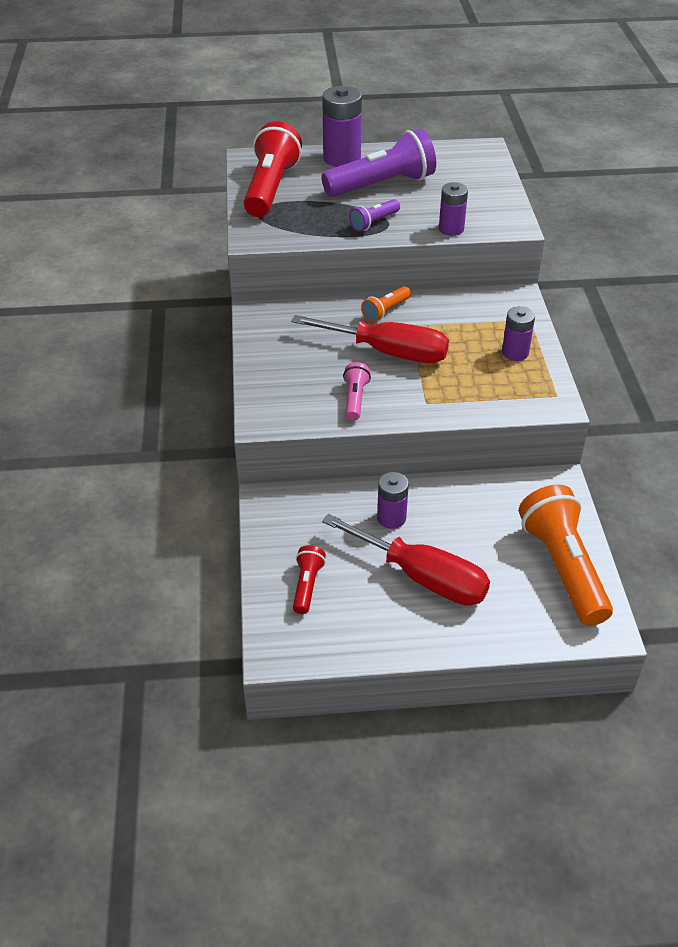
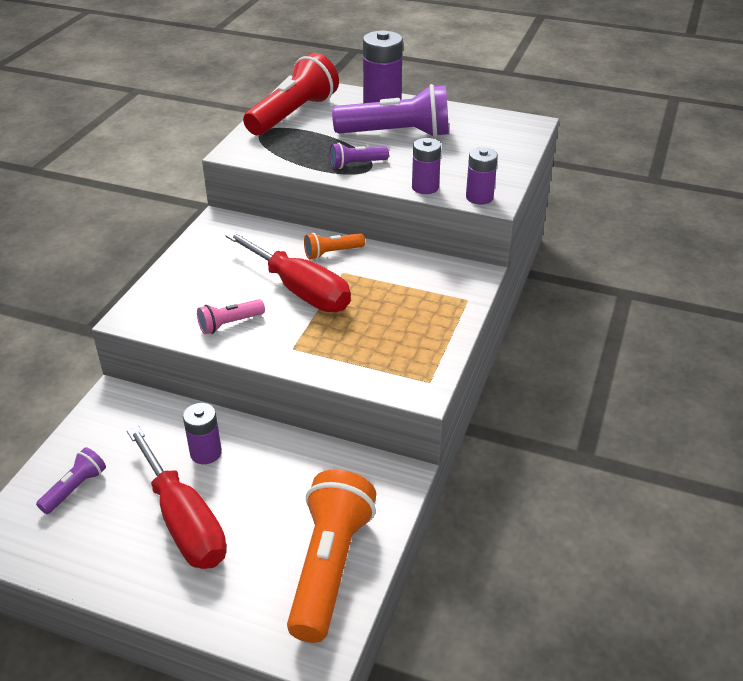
camera: 25 degrees right, 5 degrees down
red flashlight [293,545,326,614] -> purple flashlight [36,447,106,514]
pink flashlight [343,362,371,421] -> pink flashlight turned 150 degrees counterclockwise [197,299,265,334]
purple battery [502,306,535,361] -> purple battery moved to [466,147,498,204]

